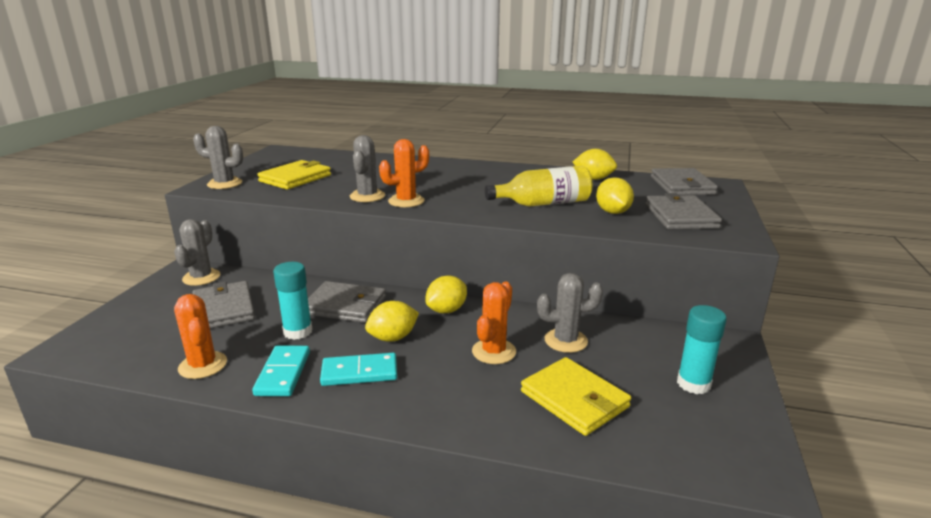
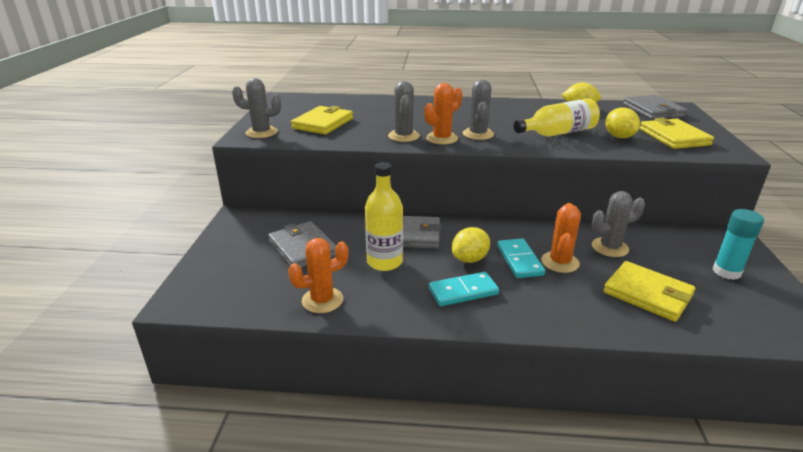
camera: 10 degrees left, 5 degrees up
grey cactus [174,219,220,286] -> grey cactus moved to [463,79,494,140]
orange cactus [174,294,227,379] -> orange cactus turned 75 degrees counterclockwise [288,238,349,313]
turquoise domino [252,345,310,396] -> turquoise domino moved to [497,238,545,278]
turquoise glue stick [273,262,312,340] -> yellow bottle [365,162,403,271]
yellow lemon [426,276,467,313] -> none
grey wallet [645,193,722,229] -> yellow wallet [640,118,714,149]

